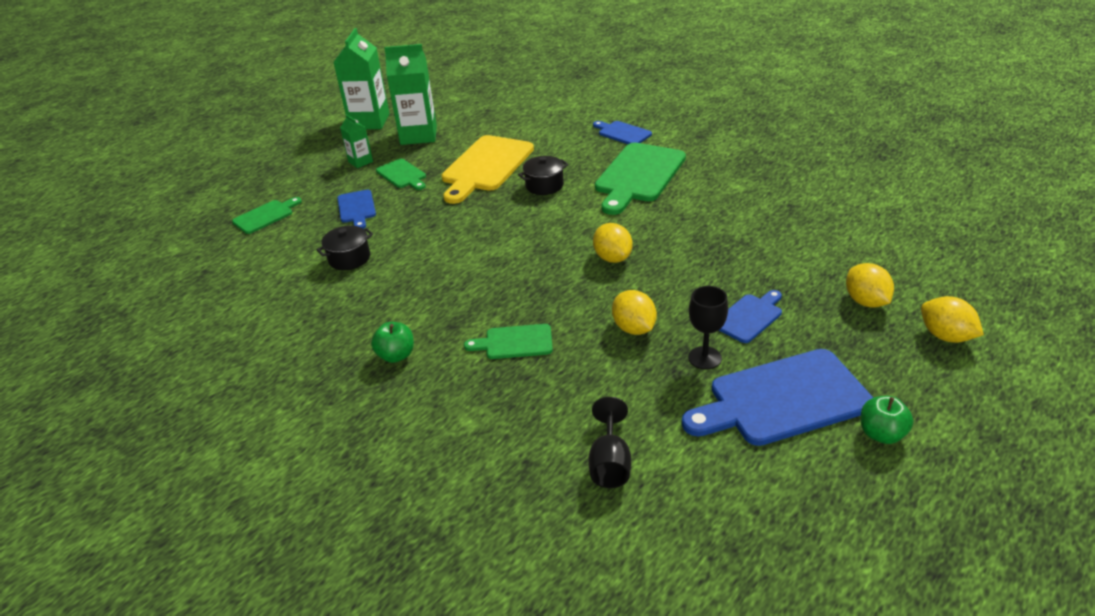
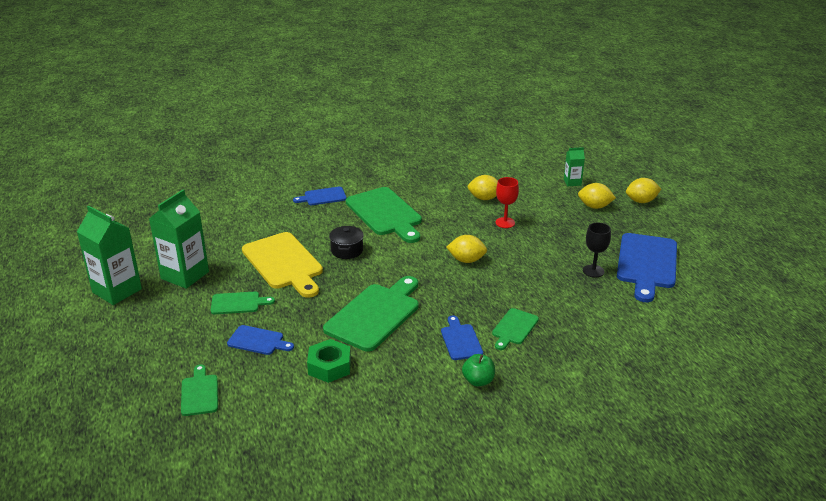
camera: 60 degrees left, 5 degrees down
black pot [317,225,373,270] -> green nut [307,339,351,383]
green carton [340,115,373,168] -> green carton moved to [564,147,585,186]
black goblet [588,397,631,488] -> none
yellow lemon [612,290,657,335] -> yellow lemon moved to [467,175,498,200]
blue cutting board [719,290,782,343] -> blue cutting board moved to [441,315,483,360]
green apple [861,396,913,444] -> none
none -> green cutting board [323,276,418,351]
none -> red goblet [495,177,519,228]

